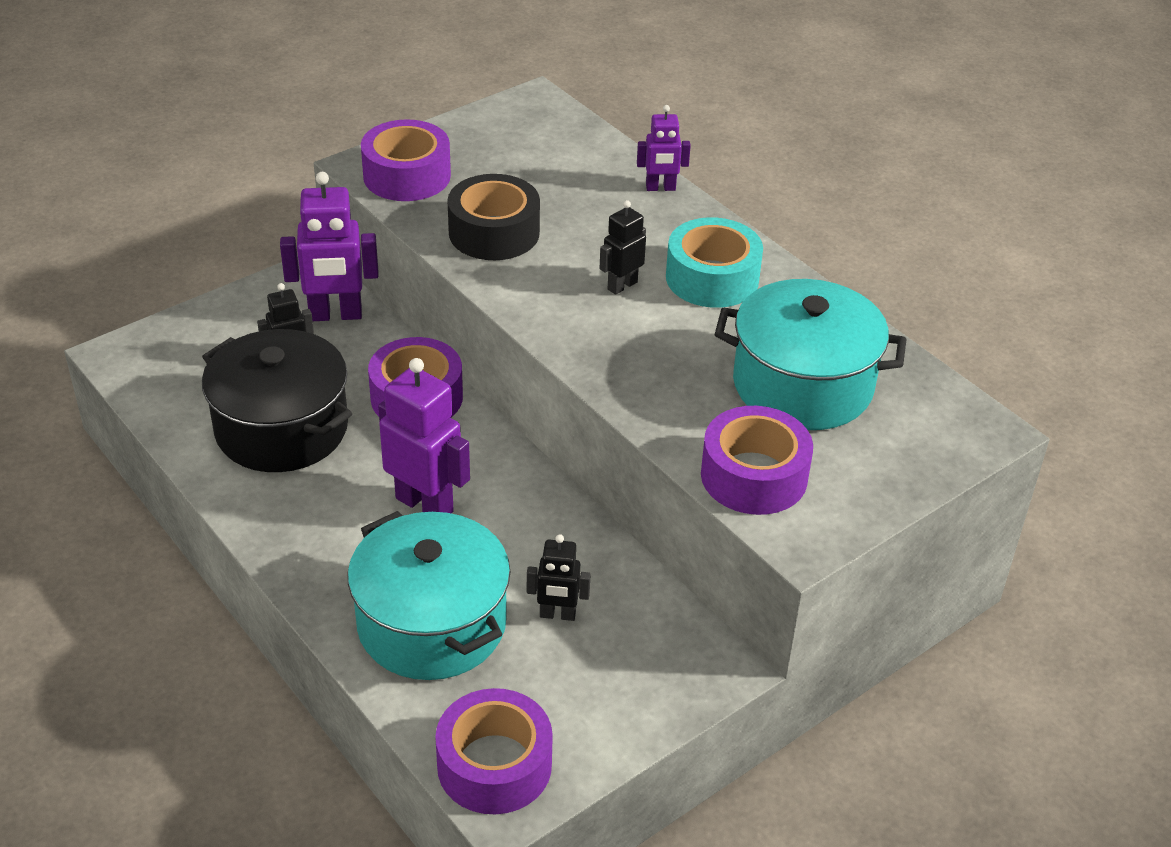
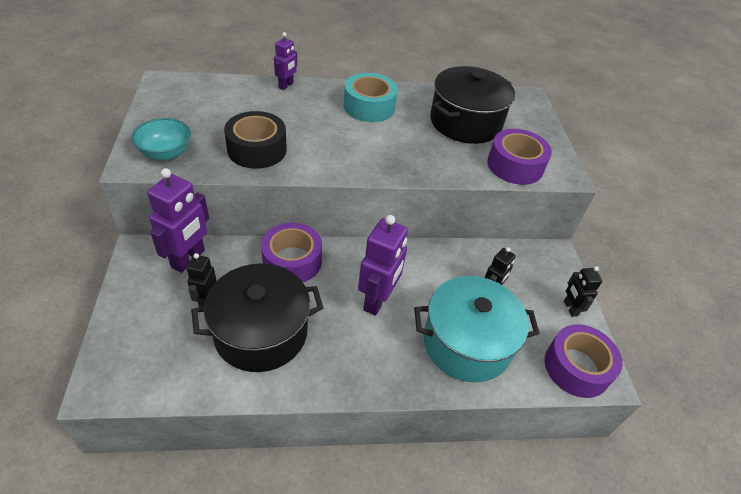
camera: 60 degrees left, 5 degrees up
purple tape [361,119,451,201] -> turquoise bowl [131,118,191,161]
purple robot [378,358,470,514] -> purple robot turned 135 degrees clockwise [358,215,408,316]
black robot [599,200,646,295] -> black robot moved to [564,266,602,317]
turquoise pot [715,279,907,430] -> black pot [430,66,515,144]

